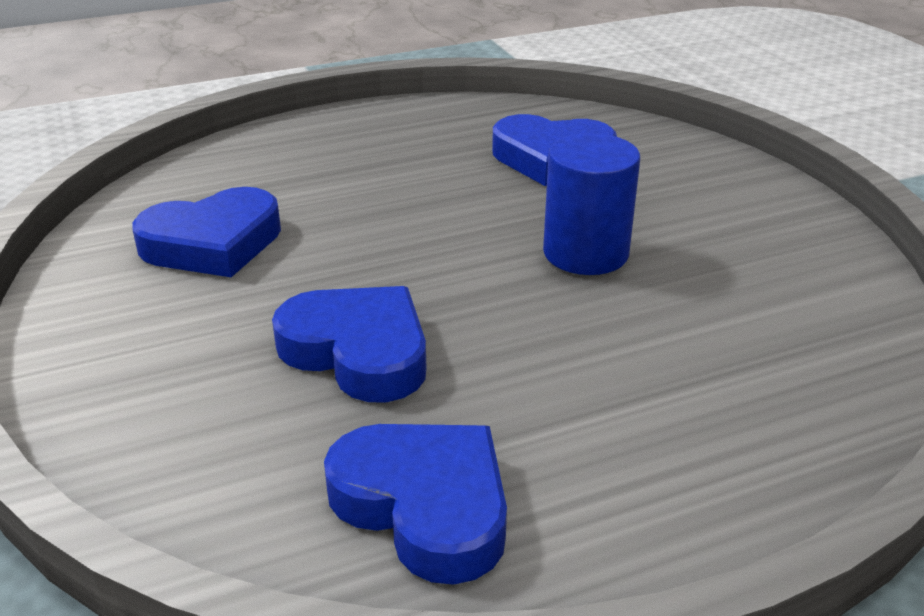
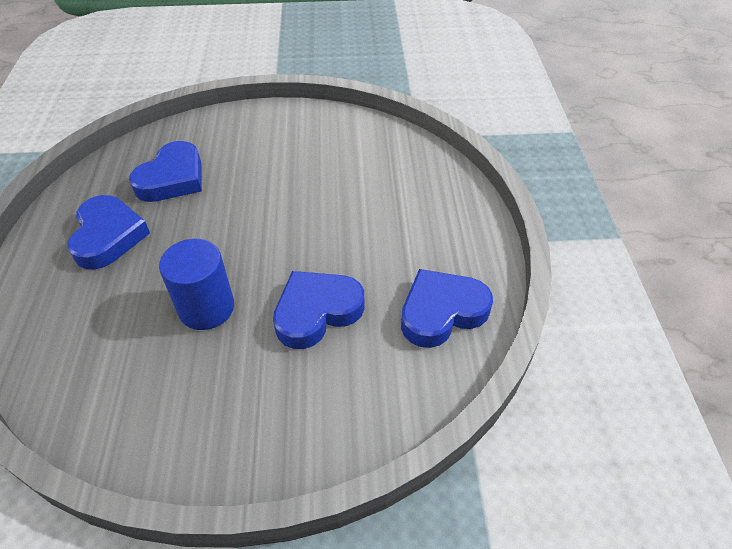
camera: 70 degrees left, 15 degrees up
blue heart [132,187,281,277] -> blue heart moved to [68,195,150,270]
blue cylinder [543,133,640,275] -> blue cylinder moved to [159,239,234,330]

